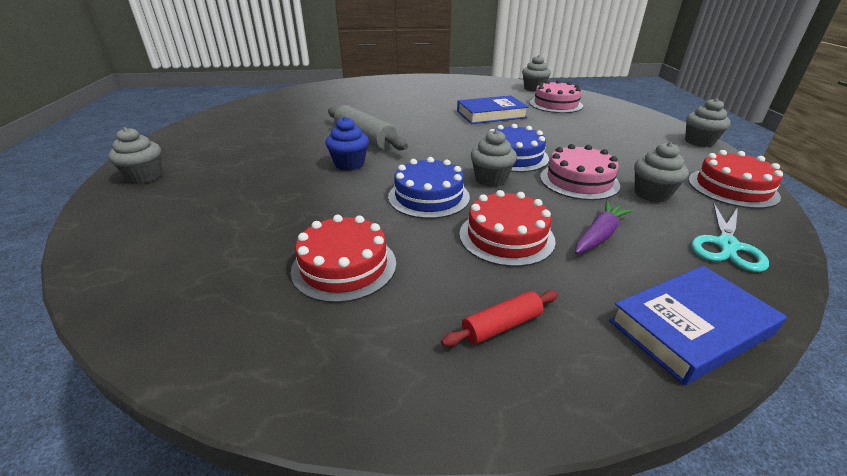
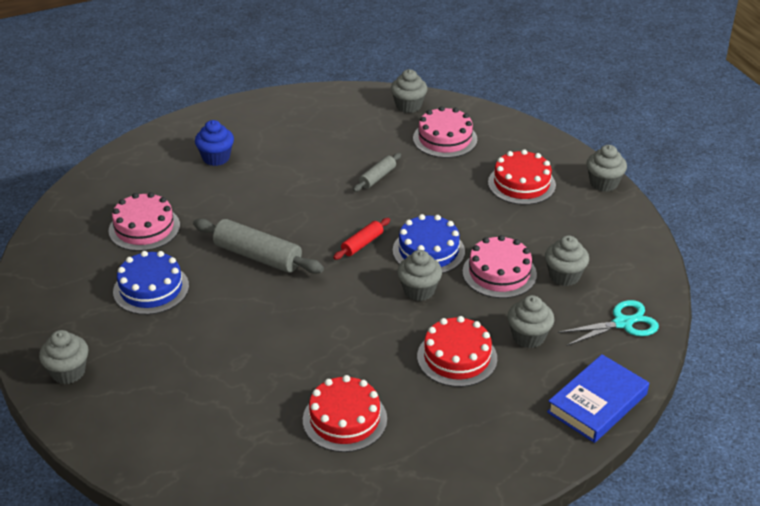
camera: 20 degrees left, 5 degrees up
blue cupcake [325,117,369,171] -> blue cupcake moved to [195,120,234,166]
blue cake [388,157,470,219] -> blue cake moved to [113,251,189,315]
red rolling pin [441,290,558,347] -> red rolling pin moved to [333,218,390,260]
blue book [457,95,528,124] -> grey rolling pin [353,153,401,192]
purple carrot [575,201,634,254] -> grey cupcake [507,295,555,348]
red cake [688,150,783,209] -> red cake moved to [488,149,556,205]
turquoise scissors [691,203,769,272] -> turquoise scissors turned 120 degrees counterclockwise [558,300,659,346]
none -> pink cake [108,192,180,251]

